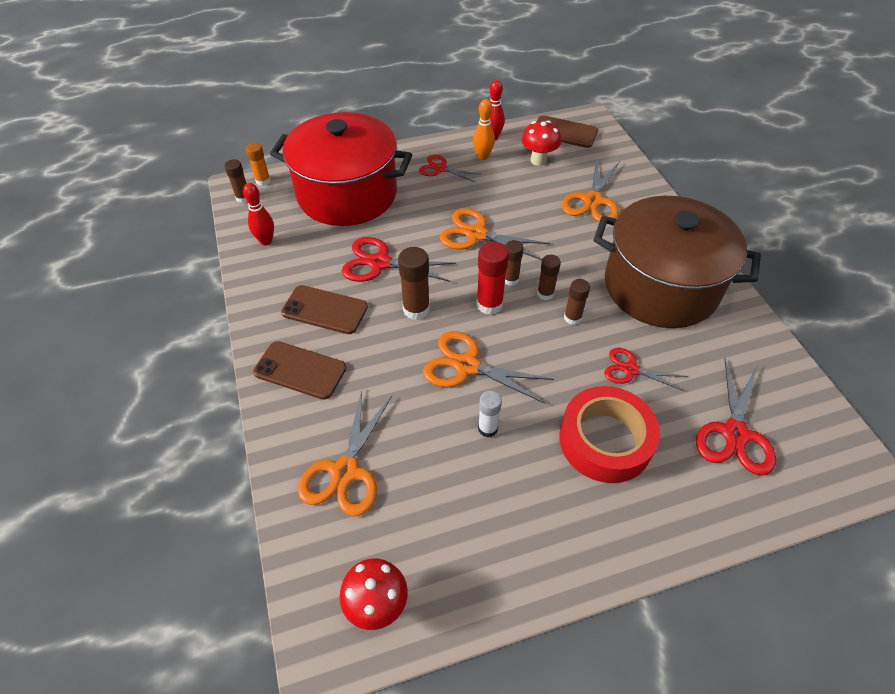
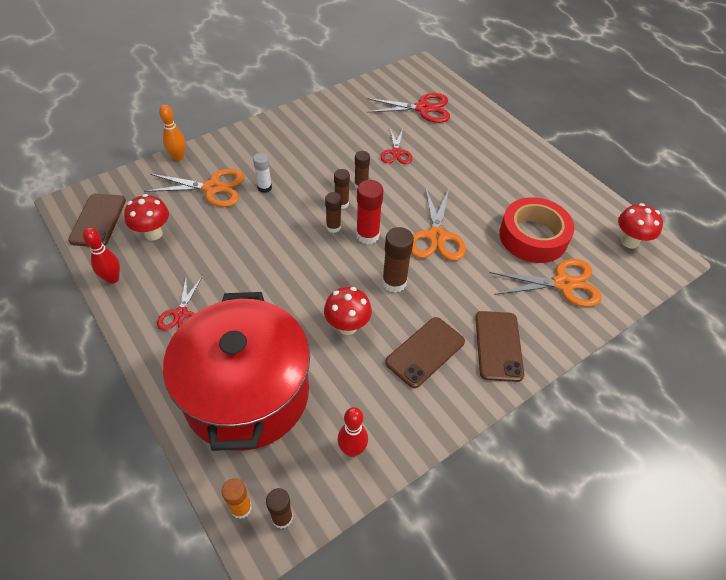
camera: 110 degrees left, 0 degrees up
brown phone [281,285,368,334] -> brown phone turned 45 degrees clockwise [385,317,465,388]
red scissors [342,237,456,282] -> red mushroom [324,287,372,335]
orange scissors [440,208,550,260] -> none
orange bowling pin [473,99,495,160] -> orange bowling pin moved to [159,105,186,161]
white glue stick [478,391,502,438] -> white glue stick moved to [253,153,272,193]
red tape [559,386,660,483] -> red tape moved to [499,197,574,263]
brown pot [594,196,761,328] -> none

